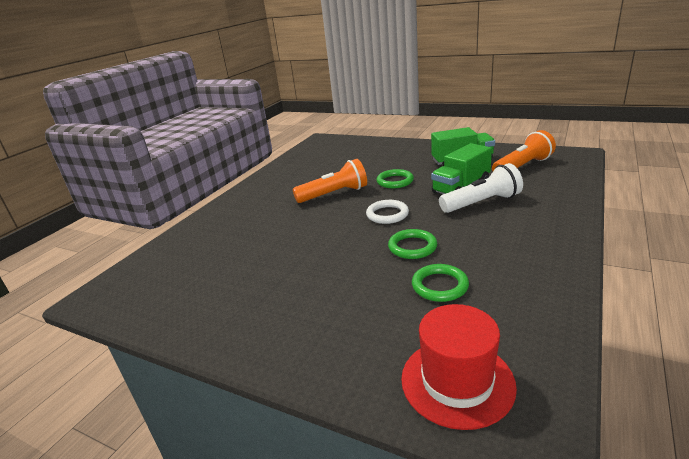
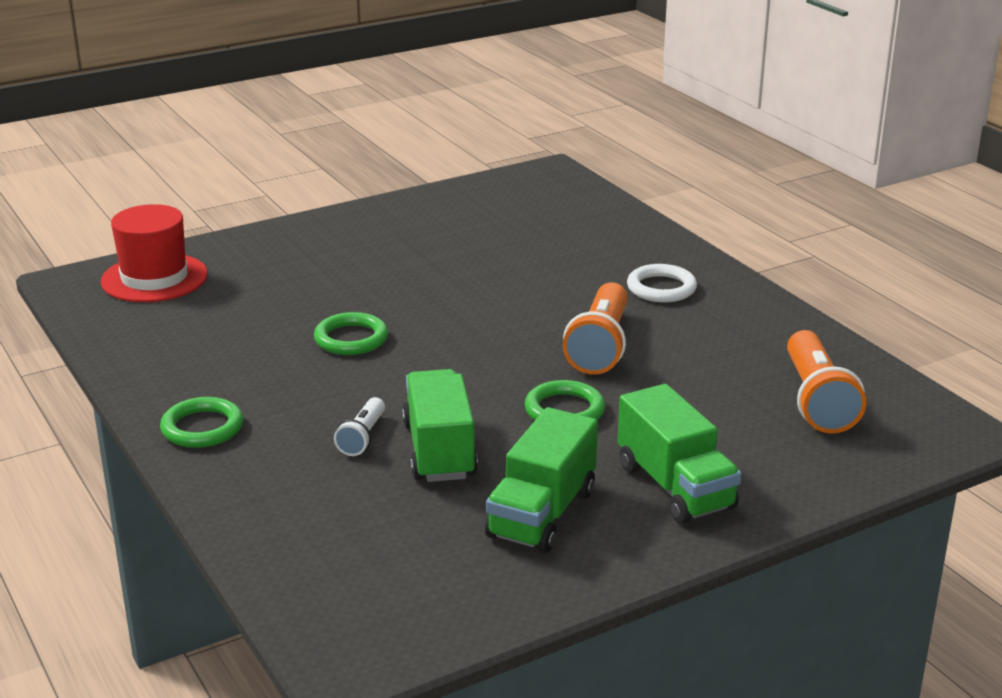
camera: 120 degrees right, 0 degrees up
white ring [366,200,409,224] -> white ring moved to [627,264,697,302]
green ring [412,264,469,302] -> green ring moved to [160,397,243,448]
white flashlight [439,163,523,213] -> white flashlight [334,397,385,456], size x0.54
orange flashlight [492,130,556,171] -> orange flashlight moved to [787,330,866,434]
none -> green truck [618,384,741,524]

